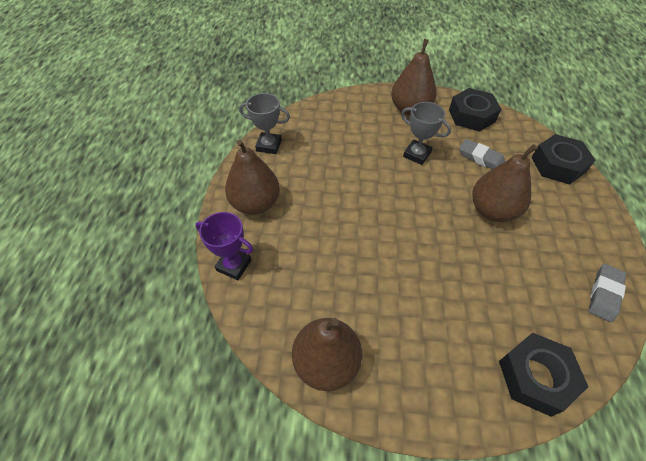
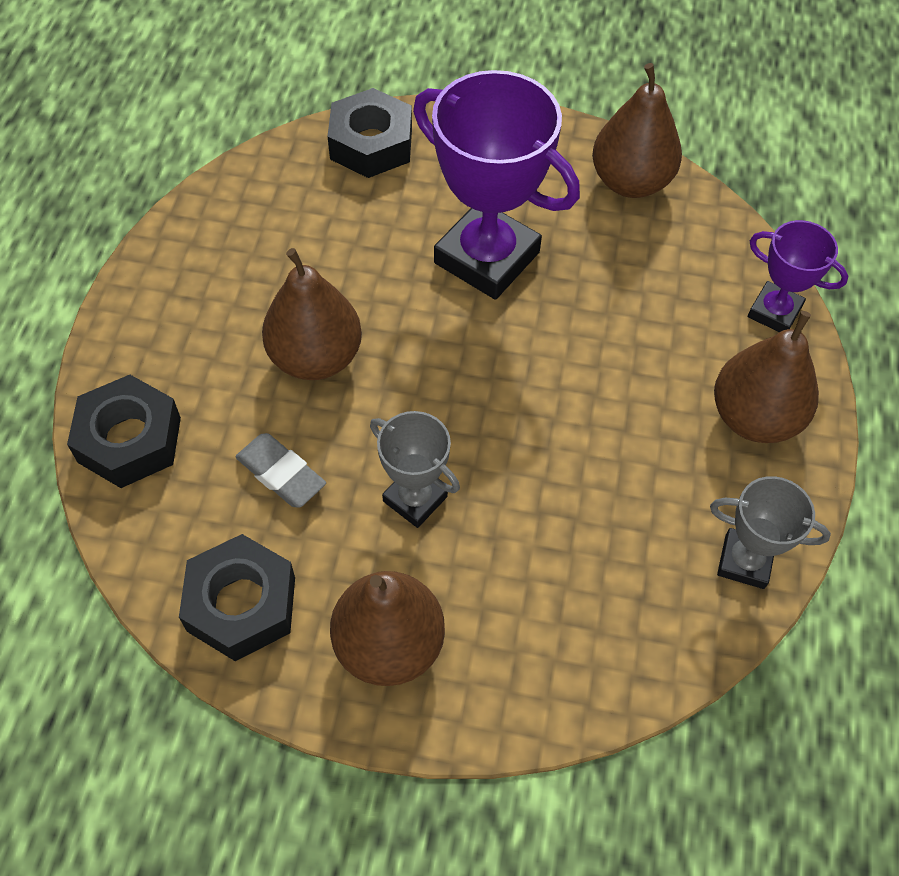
camera: 175 degrees left, 5 degrees up
grey eraser [589,264,626,322] -> none
none -> purple trophy [413,70,580,299]

